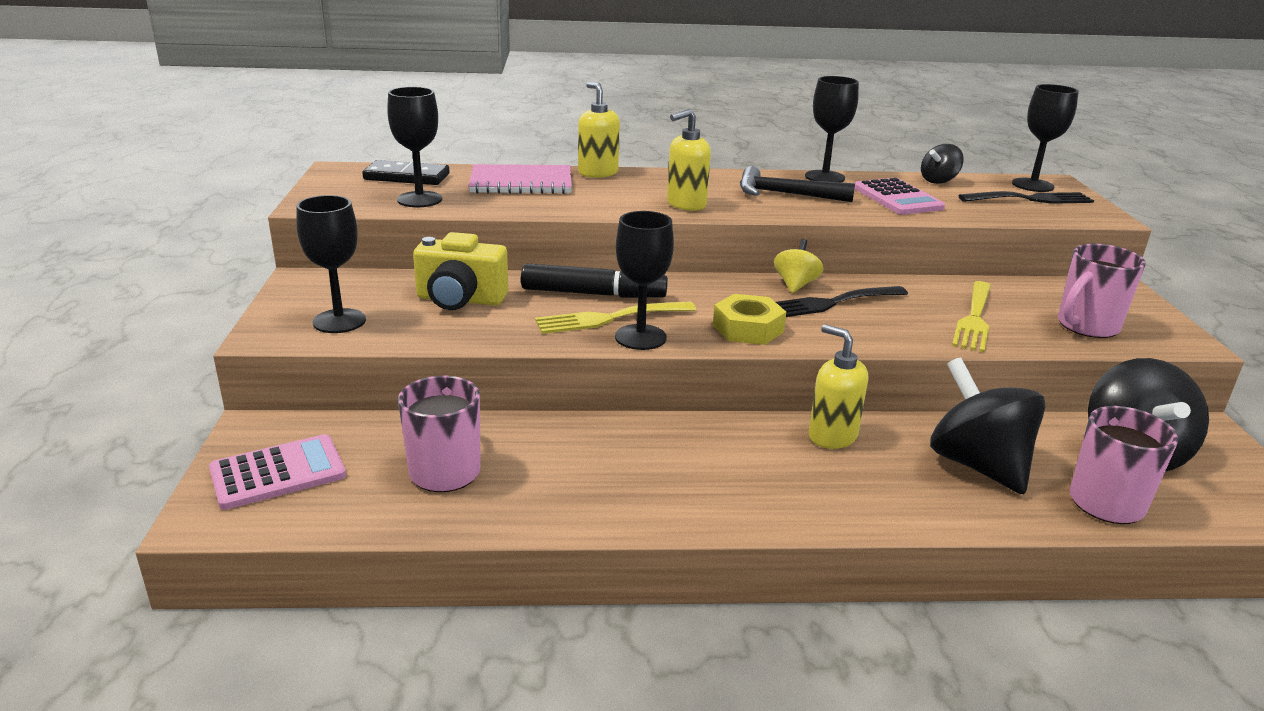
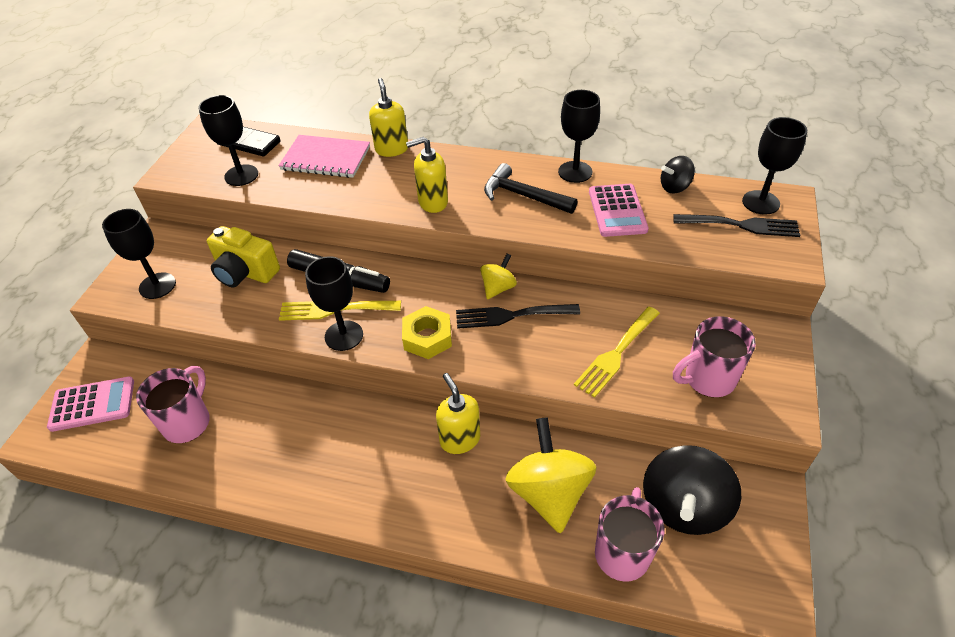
camera: 20 degrees right, 20 degrees up
black spinning top [930,357,1046,494] -> yellow spinning top [505,417,596,533]

